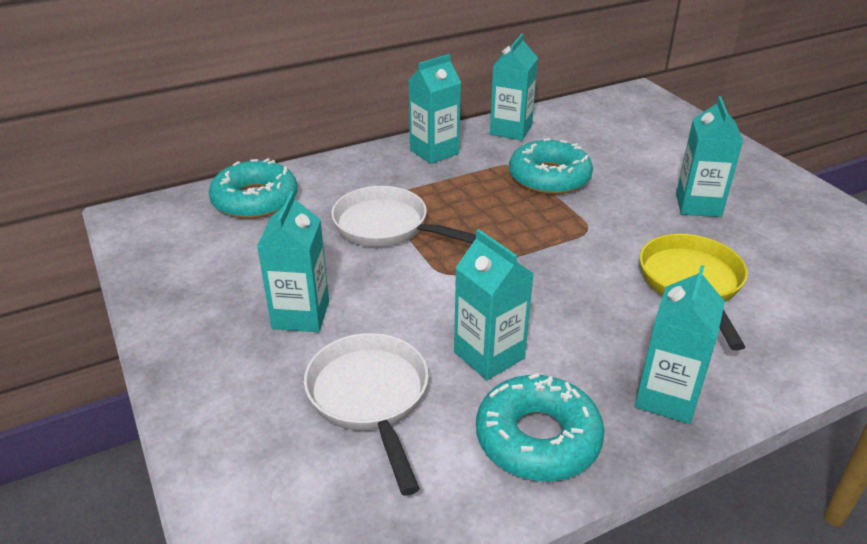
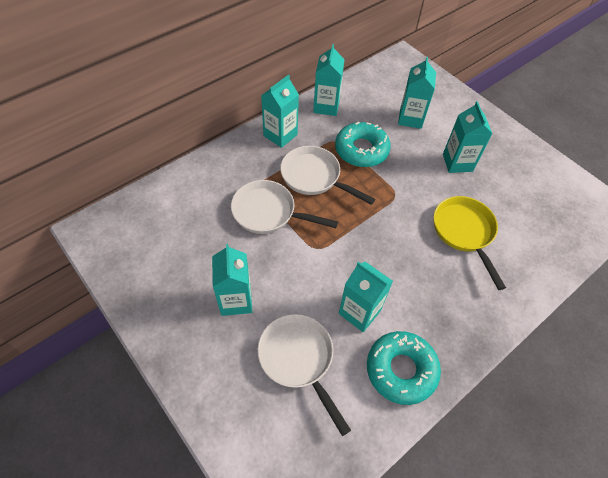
camera: 15 degrees left, 20 degrees up
turquoise donut [208,158,298,219] -> none
turquoise carton [635,265,725,424] -> turquoise carton moved to [398,57,436,129]
none -> white pan [280,146,375,205]

